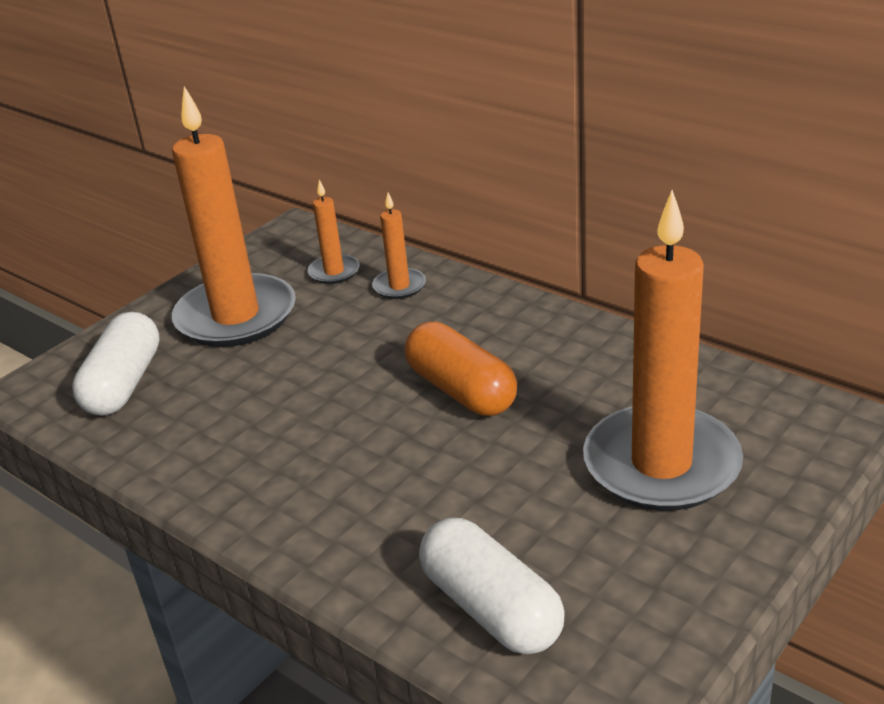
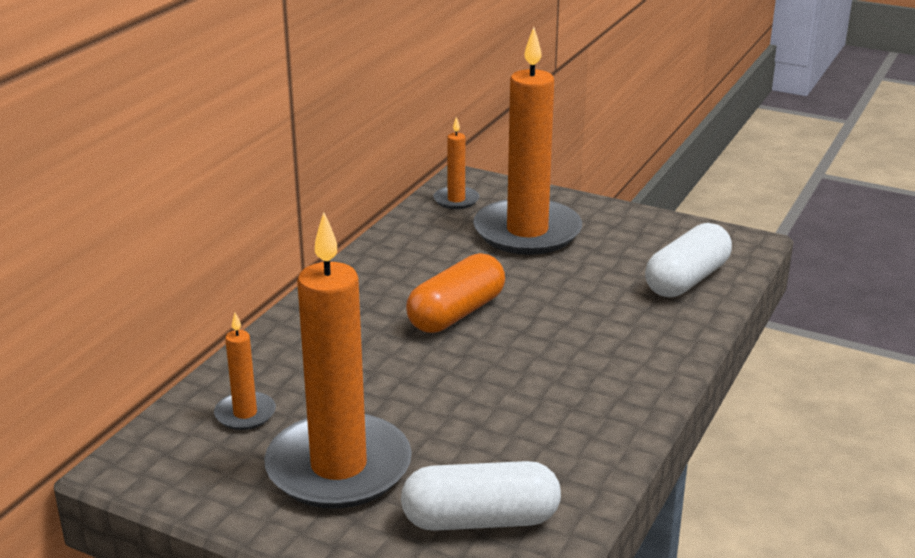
camera: 105 degrees left, 5 degrees down
orange candle [372,193,426,299] -> orange candle moved to [433,116,479,209]

